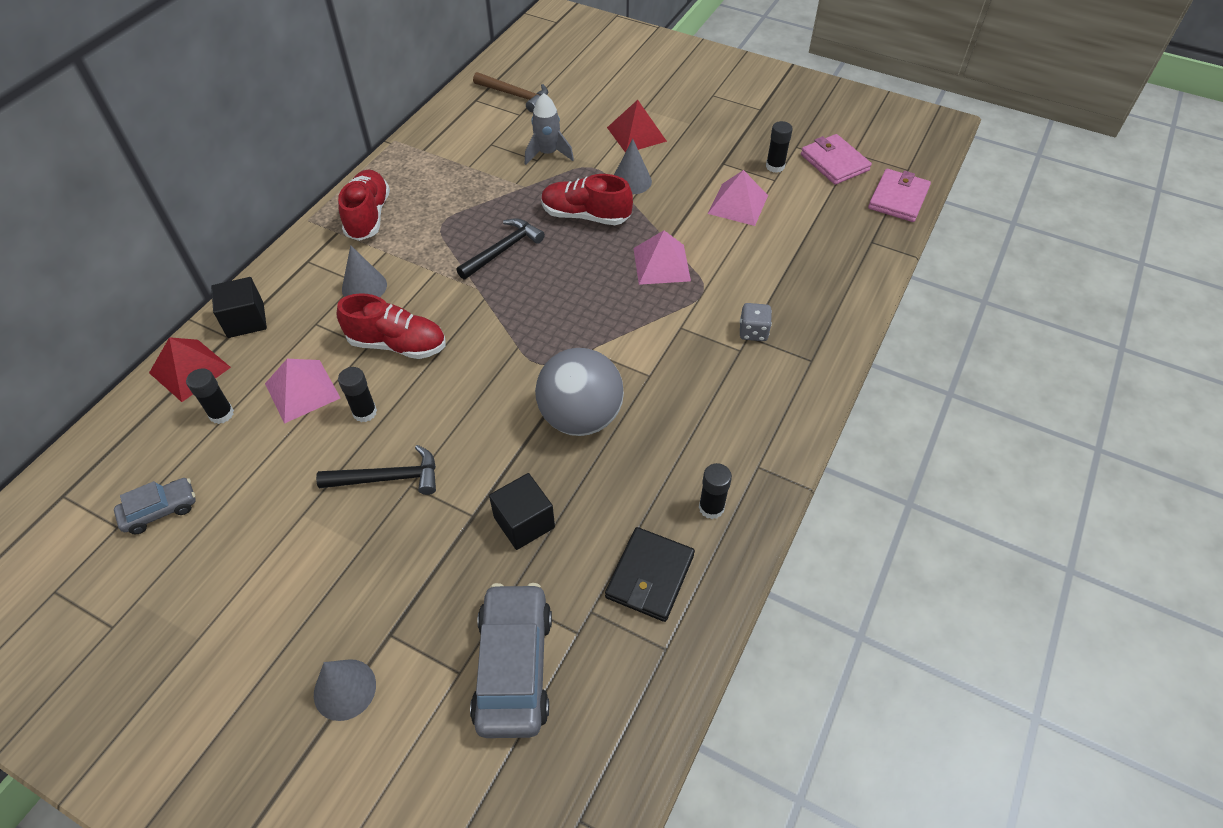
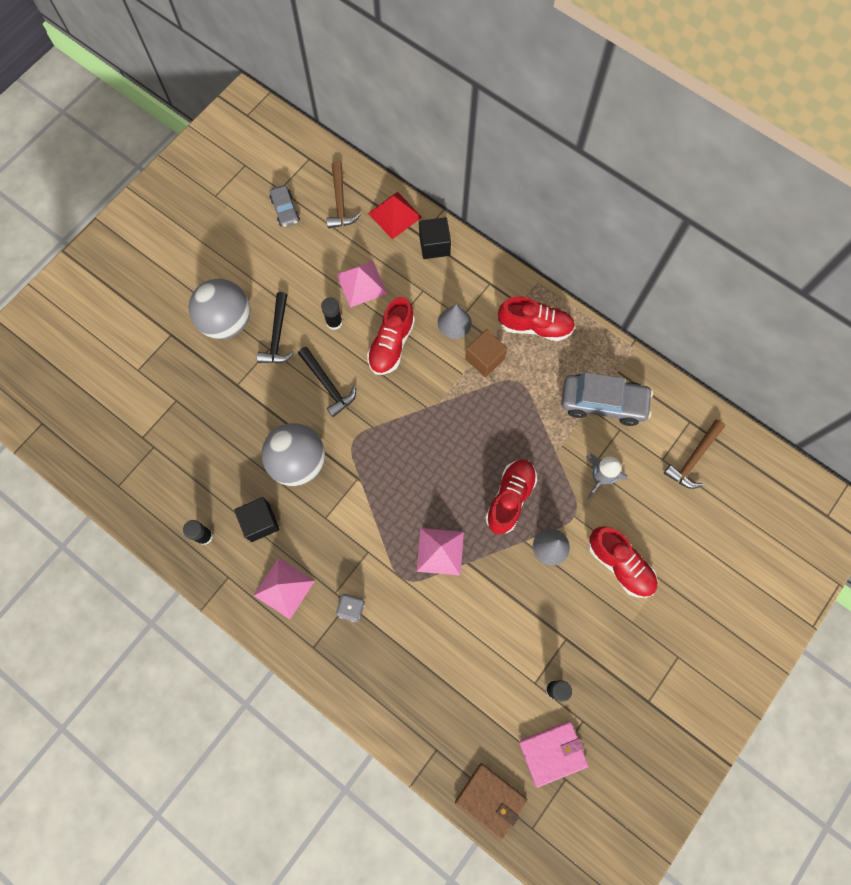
camera: 100 degrees right, 20 degrees up
black glue stick [186,368,234,424] -> none
grey cone [314,659,376,721] -> none
black hammer [456,218,545,279] -> black hammer moved to [298,347,356,417]
grey car [470,583,552,738] -> grey car moved to [561,372,653,426]
black cube [489,473,555,550] -> black cube moved to [234,497,280,542]
black wallet [605,527,695,622] -> none
red pyramid [607,100,667,152] -> red shoe [588,526,657,598]
pink pyramid [708,170,768,226] -> pink pyramid moved to [253,558,315,619]
pink wallet [868,169,931,222] -> brown wallet [455,763,527,840]
none -> grey ball [189,279,250,339]
none -> brown hammer [326,161,361,228]
none -> brown cube [465,329,508,377]

